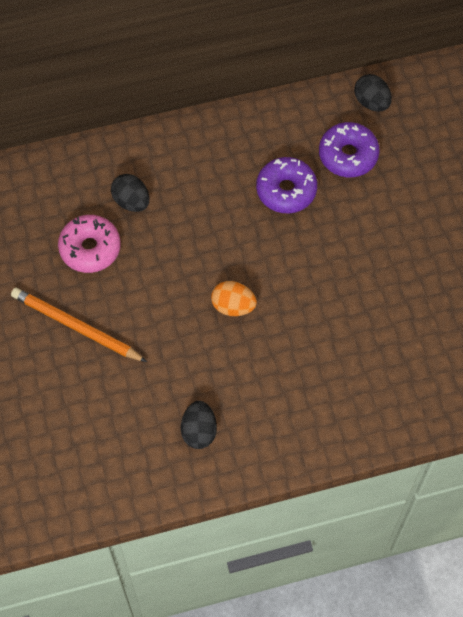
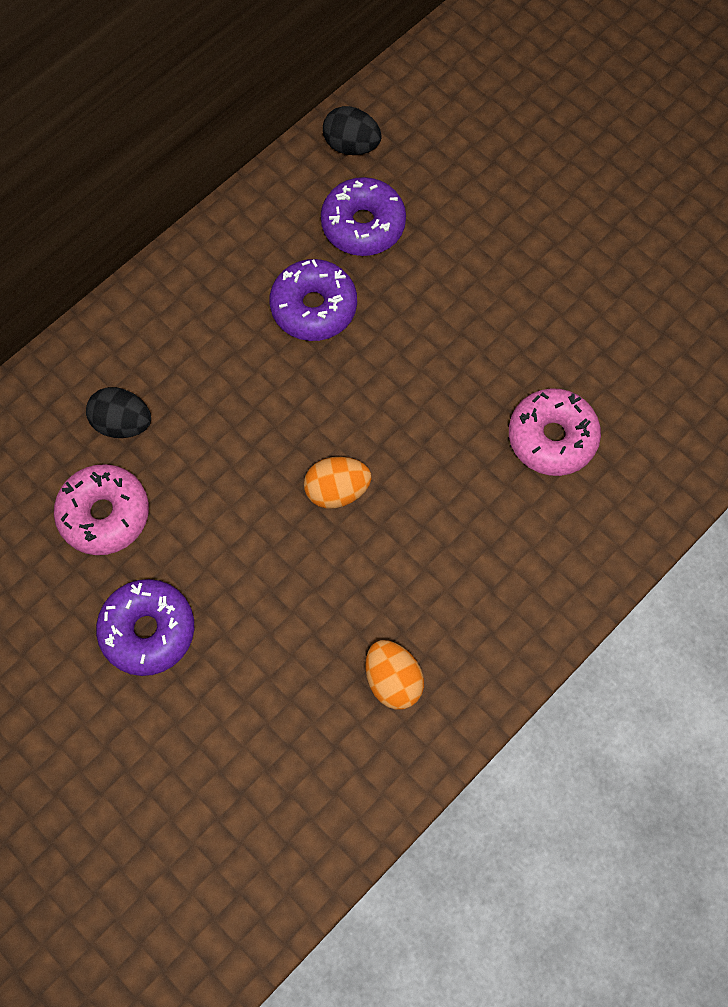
camera: 30 degrees left, 5 degrees up
orange pencil [11,287,147,362] -> purple donut [96,579,194,676]
black egg [181,401,217,449] -> orange egg [365,640,424,710]
none -> pink donut [509,388,601,476]

